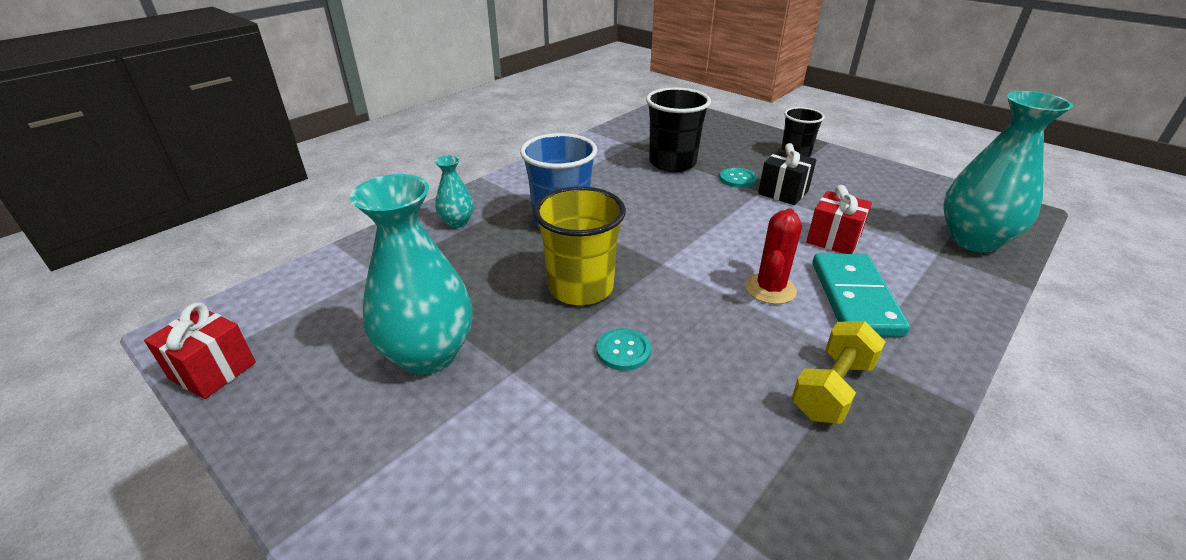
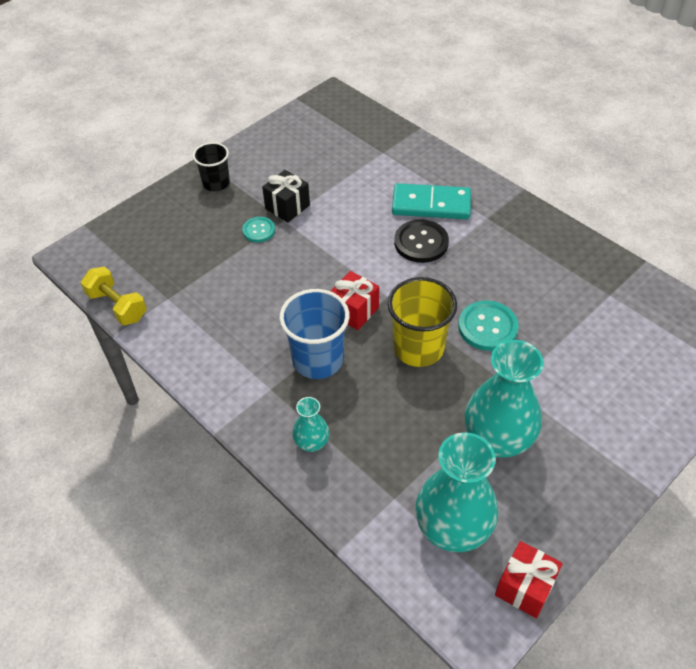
camera: 85 degrees left, 15 degrees up
turquoise button [597,328,651,371] -> turquoise button [458,301,519,351], size x1.63
black cup [646,87,711,172] -> none
red cactus [745,208,802,304] -> black button [394,219,449,263]
yellow dumbbell [792,321,885,424] -> yellow dumbbell moved to [81,267,147,325]
red gift [806,185,872,254] -> red gift moved to [331,271,379,330]
turquoise vase [943,91,1073,253] -> turquoise vase moved to [415,432,498,552]

